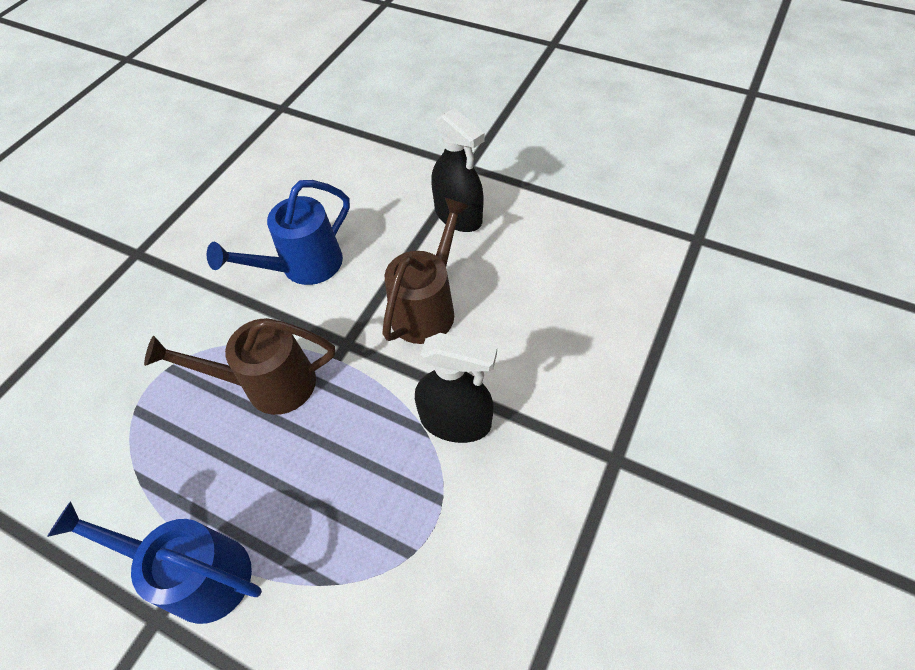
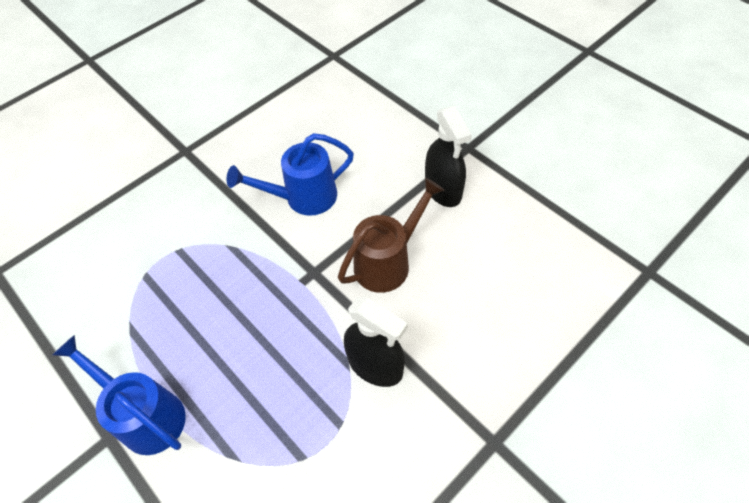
camera: 20 degrees right, 0 degrees up
brown watering can [144,318,335,415] -> none

